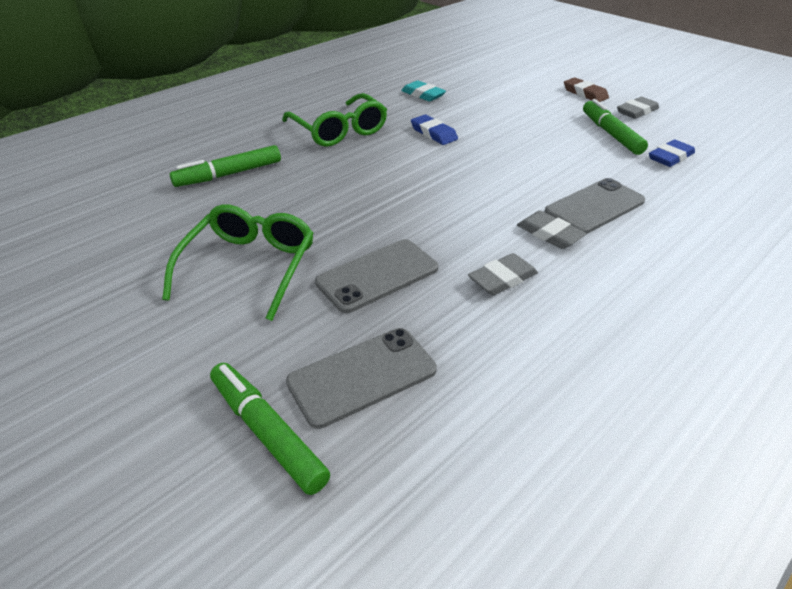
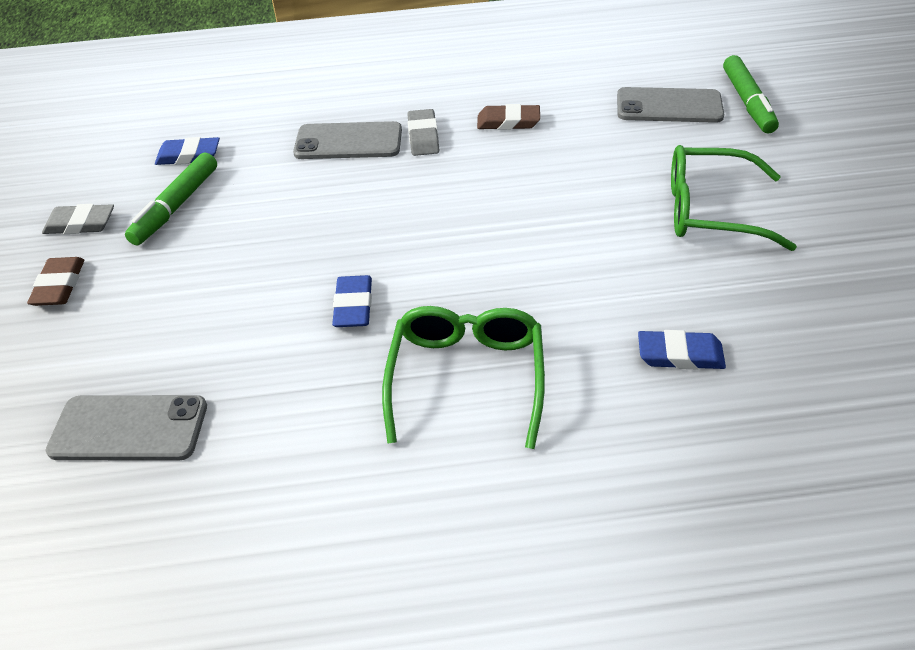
camera: 140 degrees left, 5 degrees up
green glasses [162,204,314,321] -> green glasses turned 45 degrees clockwise [671,145,797,251]
green marker [170,145,281,187] -> blue eraser [638,330,726,370]
grey phone [315,239,438,313] -> grey phone moved to [45,395,207,461]
turquoise eraser [401,81,446,102] -> none
grey eraser [468,253,538,295] -> brown eraser [477,104,540,130]

